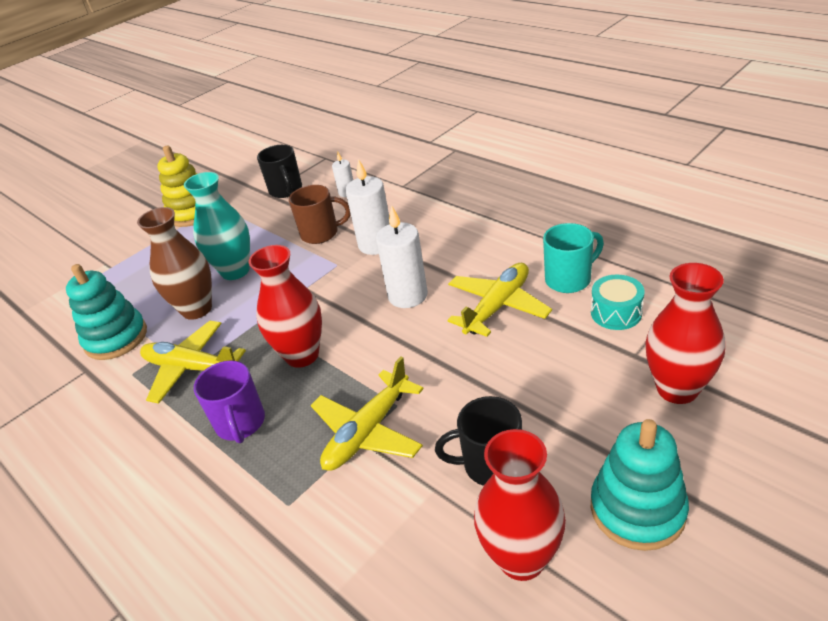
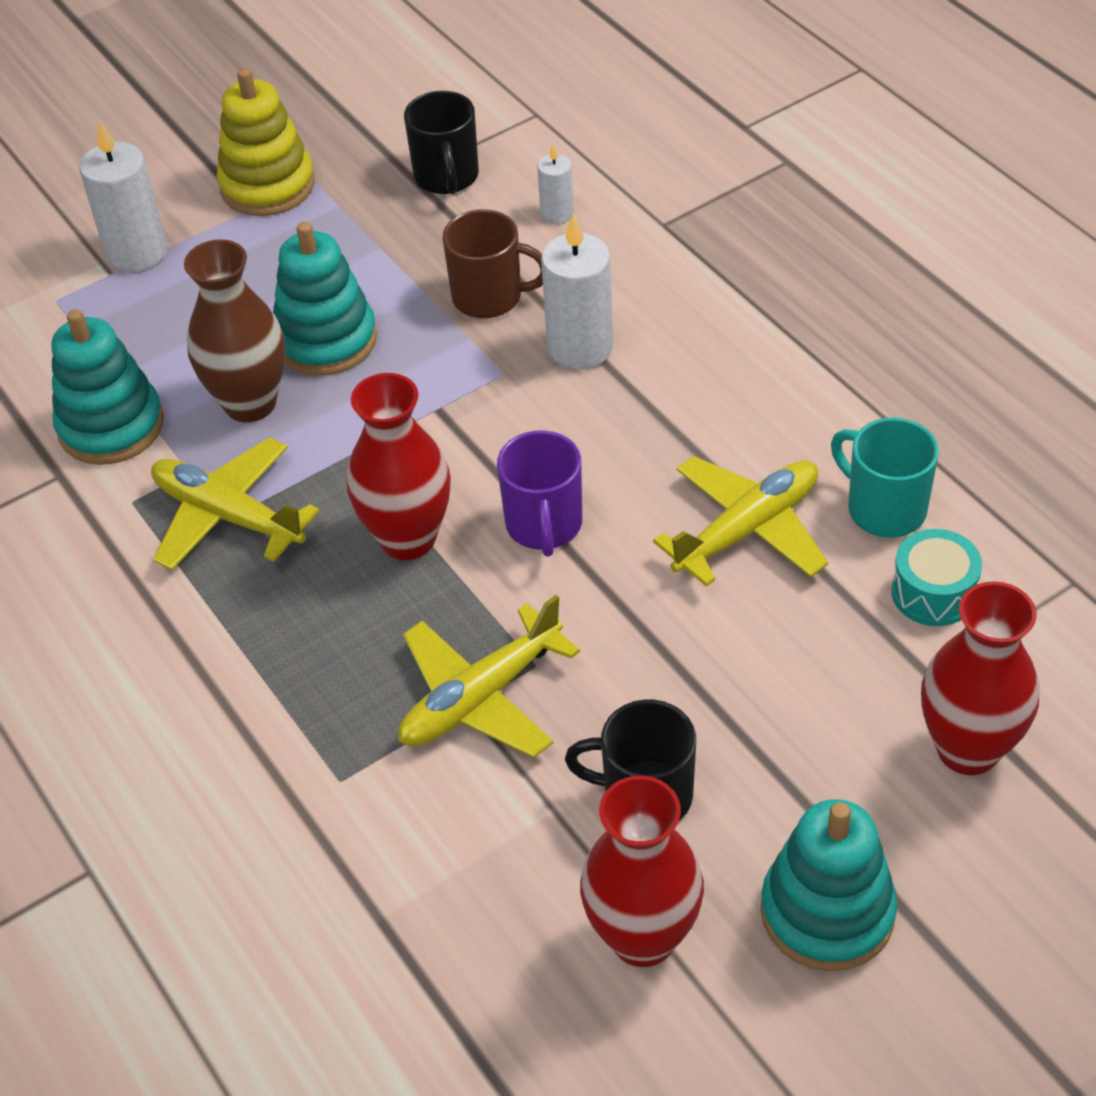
camera: 10 degrees right, 10 degrees up
turquoise vase [184,172,250,280] -> turquoise stacking toy [273,222,377,376]
purple mug [194,361,265,443] -> purple mug moved to [497,430,582,557]
white candle [376,205,428,308] -> white candle moved to [79,120,167,272]
turquoise mug [543,223,604,293] -> turquoise mug turned 120 degrees counterclockwise [831,418,939,538]

